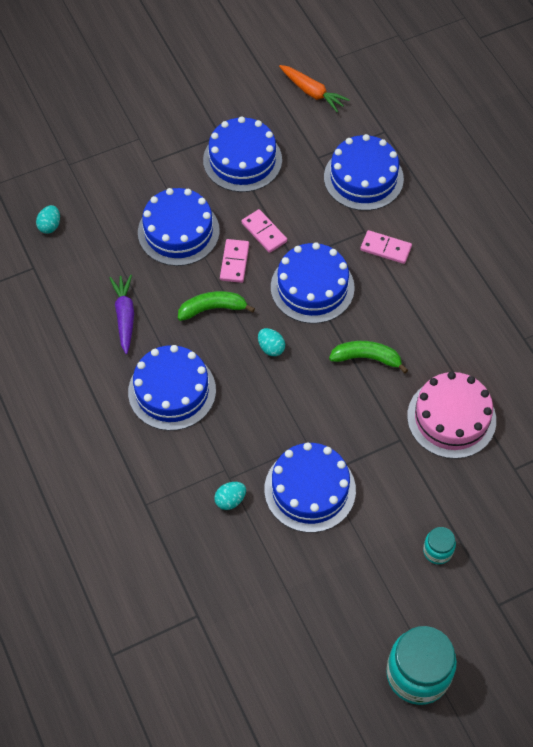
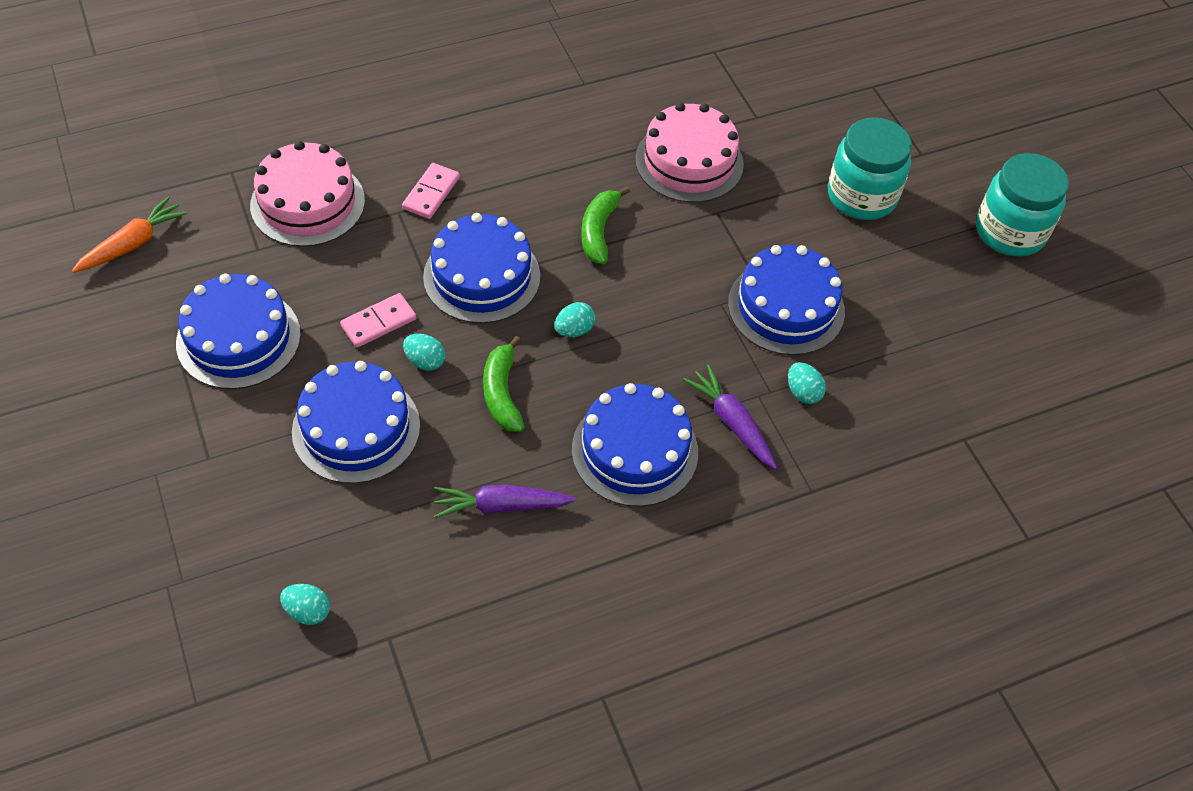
camera: 90 degrees left, 5 degrees down
pink domino [220,239,249,283] -> turquoise egg [403,334,445,371]
blue cake [324,134,404,211] -> pink cake [250,141,365,247]
turquoise jar [423,527,456,564] -> turquoise jar [828,117,912,220], size x2.04
none -> purple carrot [683,365,777,469]

